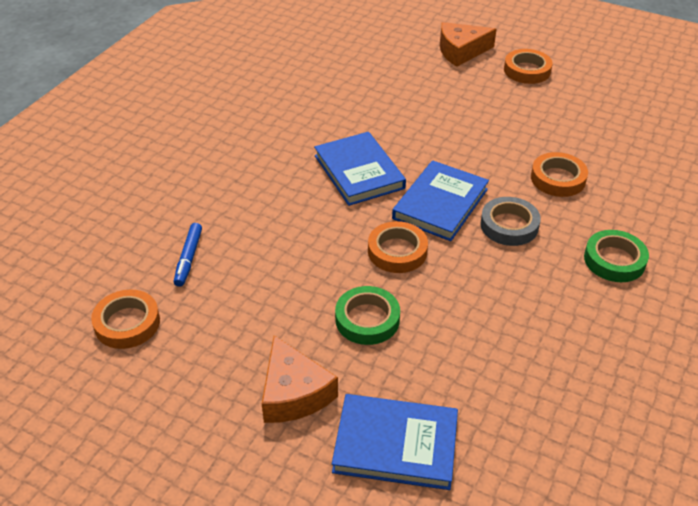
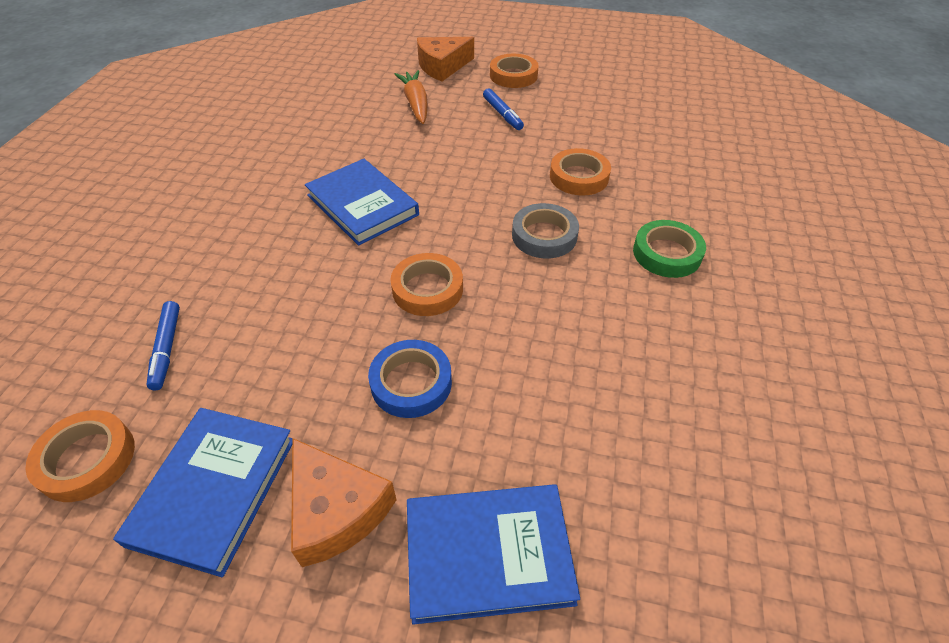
camera: 15 degrees left, 5 degrees up
green tape [335,286,400,345] -> blue tape [368,340,452,418]
blue book [392,160,489,241] -> blue book moved to [113,408,292,577]
none -> orange carrot [394,70,428,124]
none -> blue marker [483,88,524,130]

